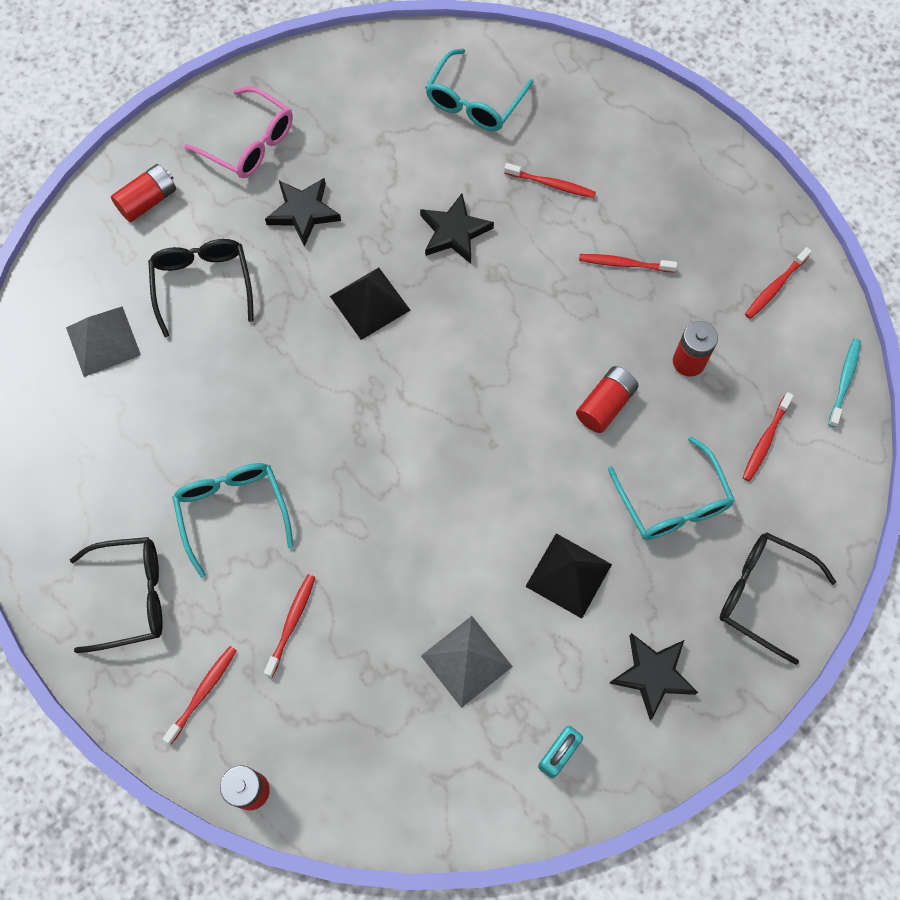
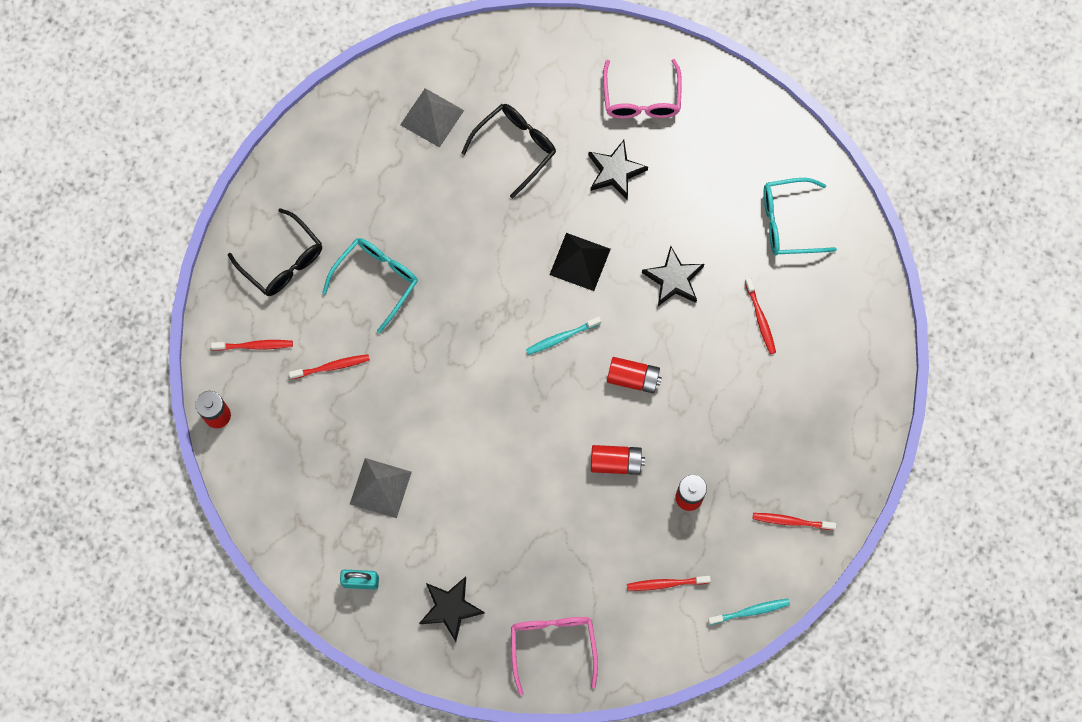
camera: 55 degrees right, 5 degrees up
red battery [111,164,176,222] -> red battery moved to [607,357,662,393]
black pyramid [525,533,612,619] -> none
red toothbrush [579,254,677,273] -> none
turquoise glasses [608,436,735,540] -> none
black glasses [720,532,836,665] -> pink glasses [511,617,598,695]
none -> turquoise toothbrush [526,316,601,355]

